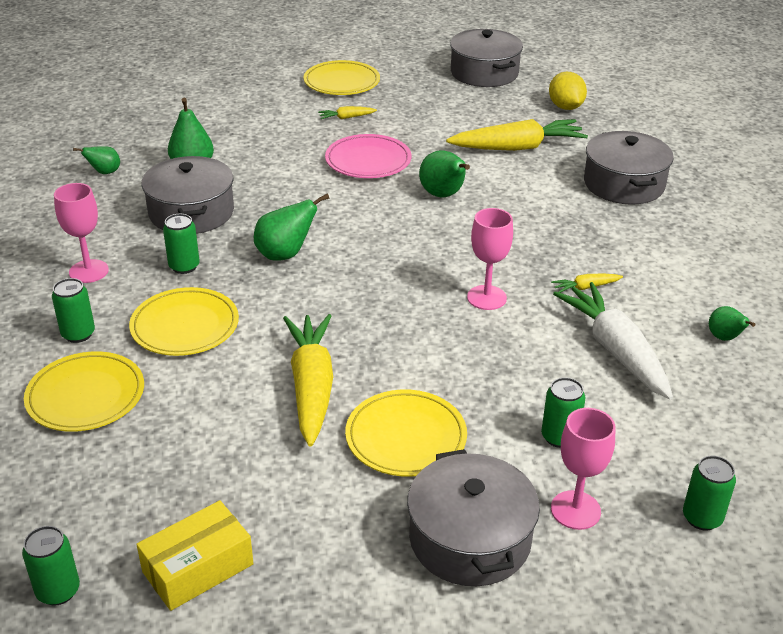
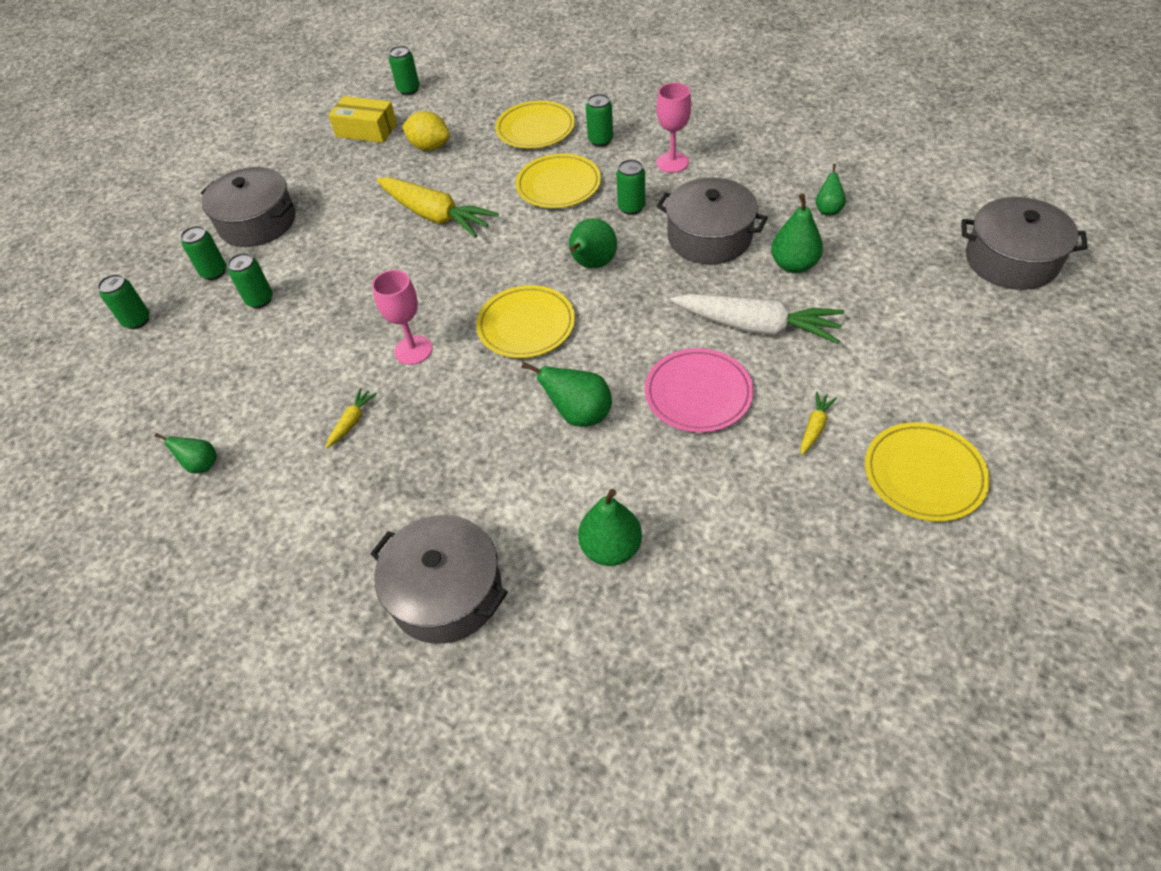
camera: 135 degrees right, 15 degrees up
yellow box [136,500,254,611] -> yellow box turned 75 degrees counterclockwise [328,96,397,143]
yellow plate [345,390,467,477] -> yellow plate moved to [476,285,575,358]
yellow carrot [446,119,588,151] -> green pear [578,489,642,566]
grey pot [450,29,523,87] -> grey pot moved to [962,197,1088,290]
yellow lemon [549,72,587,110] -> yellow lemon moved to [402,111,450,151]
pink goblet [551,408,616,530] -> green can [180,226,226,280]
white carrot [553,282,673,400] -> white carrot moved to [670,294,844,344]

